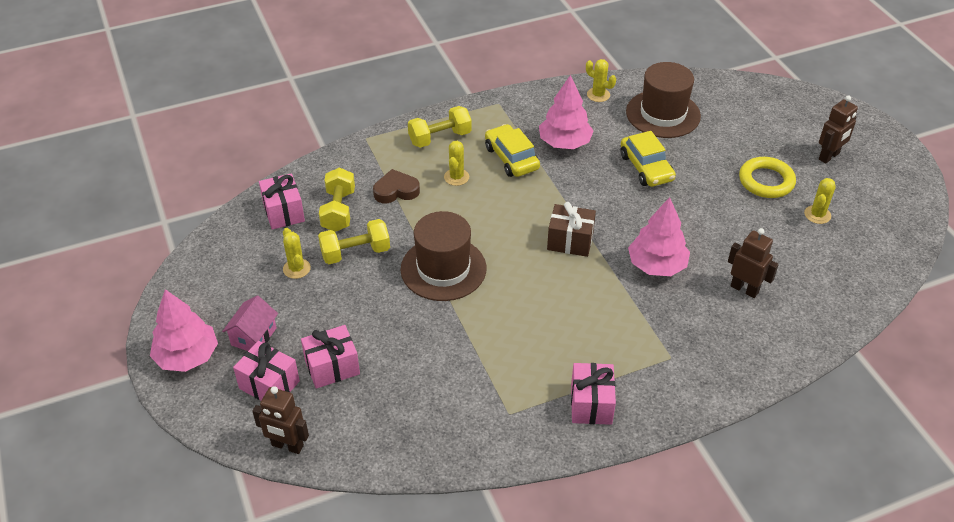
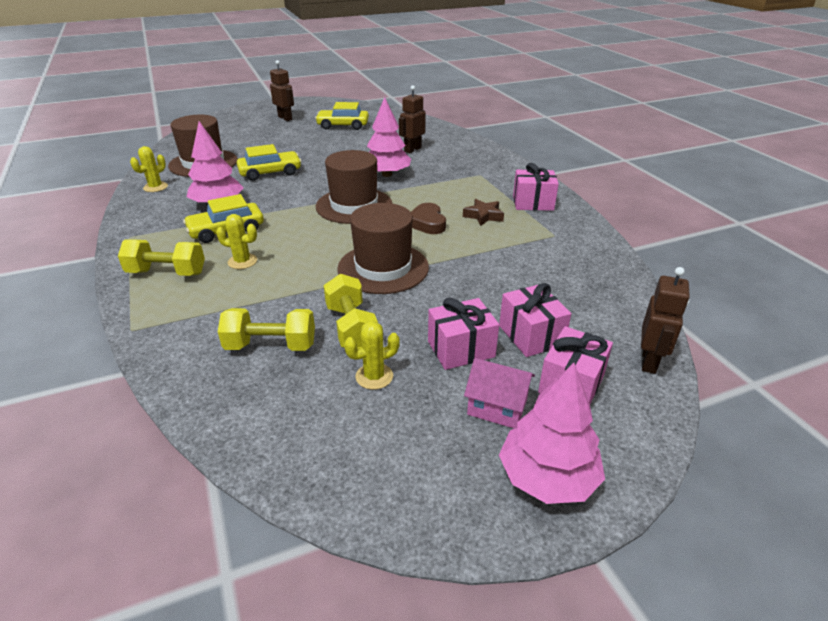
camera: 90 degrees left, 10 degrees down
pink gift [259,173,305,230] -> pink gift moved to [428,298,499,370]
brown heart [373,169,420,203] -> brown heart moved to [411,203,446,234]
yellow dumbbell [408,106,472,148] -> yellow dumbbell turned 60 degrees counterclockwise [118,240,205,276]
brown gift [547,202,596,257] -> brown hat [316,150,392,224]
yellow ring [739,157,796,198] -> none
yellow cactus [804,178,836,224] -> yellow car [315,102,369,130]
none -> brown star [463,199,504,226]

